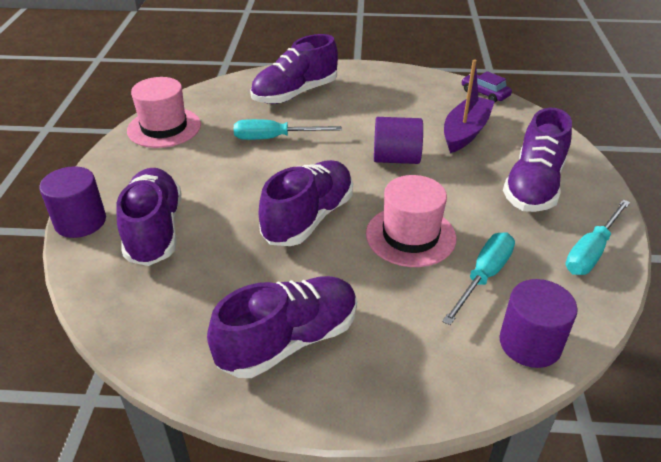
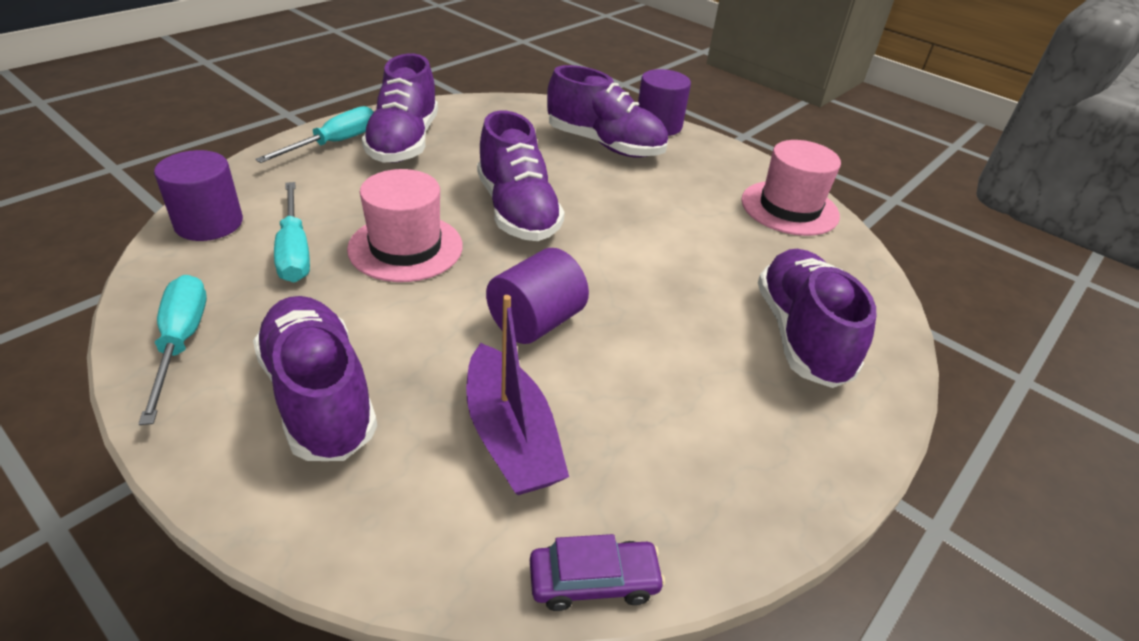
camera: 125 degrees right, 0 degrees up
turquoise screwdriver [234,119,342,140] -> turquoise screwdriver moved to [255,106,374,163]

